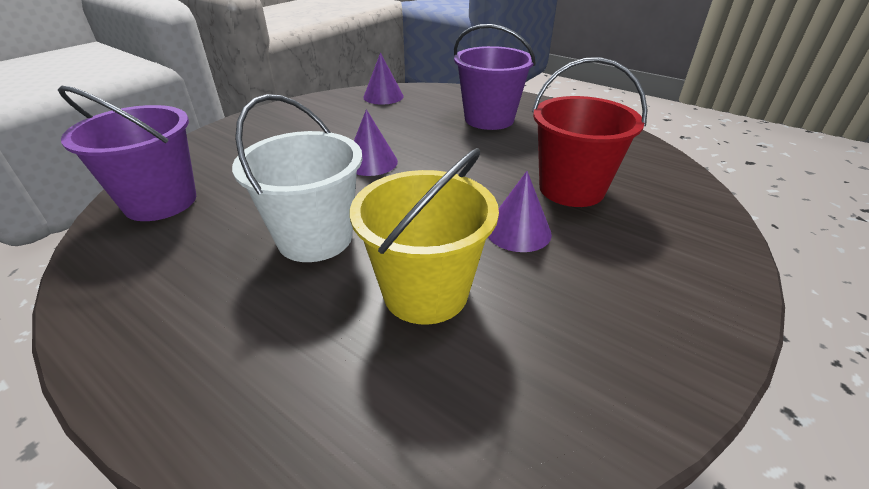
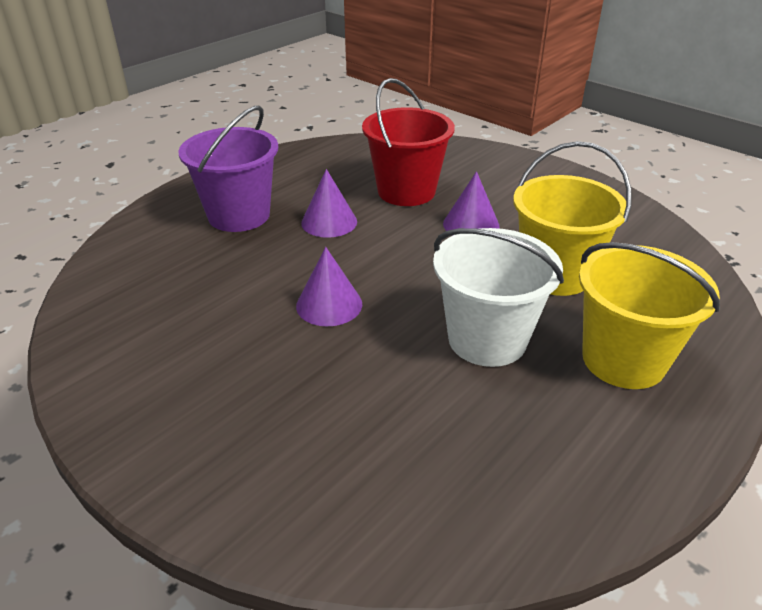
camera: 85 degrees left, 0 degrees up
purple bucket [58,86,196,221] -> none
purple cone [363,53,404,105] -> purple cone moved to [301,169,357,238]
none -> yellow bucket [579,242,720,389]

